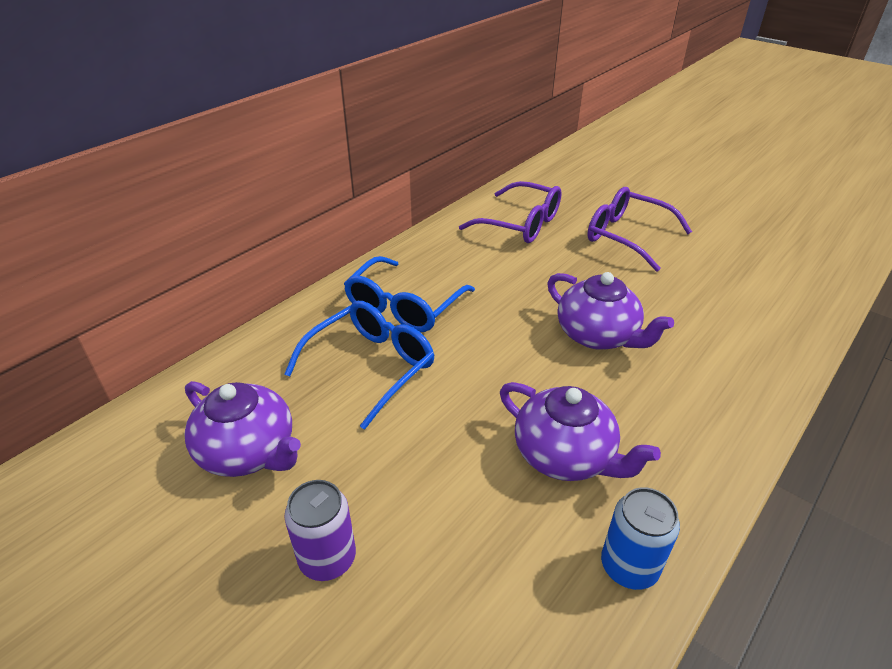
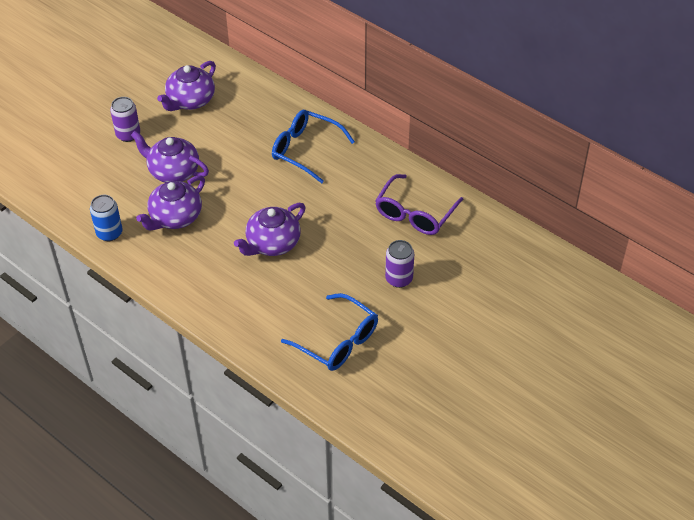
camera: 90 degrees right, 10 degrees up
blue glasses [284,301,434,430] -> blue glasses moved to [281,293,378,371]
purple glasses [587,187,692,272] -> purple can [385,240,414,288]
none -> purple teapot [131,131,209,183]

